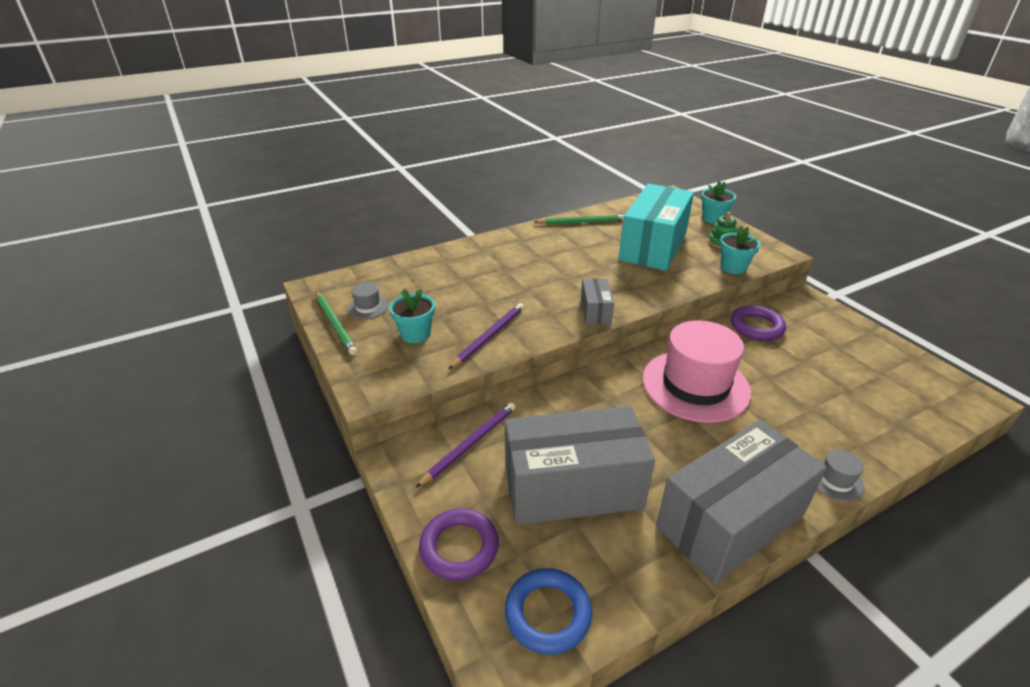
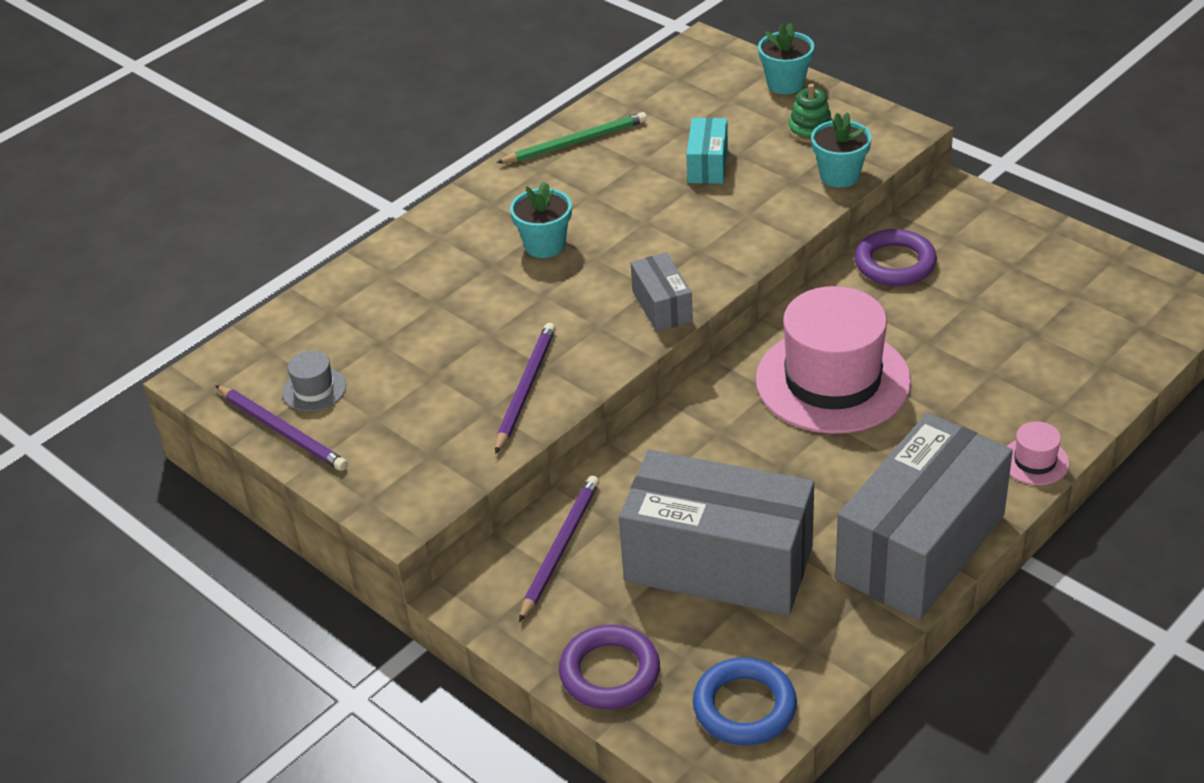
camera: 15 degrees left, 5 degrees up
green pencil [316,292,357,355] -> purple pencil [215,385,348,471]
turquoise flower pot [389,289,435,343] -> turquoise flower pot moved to [510,181,572,258]
grey box [505,406,655,525] -> grey box turned 45 degrees clockwise [619,450,814,615]
turquoise box [619,184,694,271] -> turquoise box [686,118,728,184], size x0.45
grey hat [817,450,864,501] -> pink hat [1006,421,1069,485]

